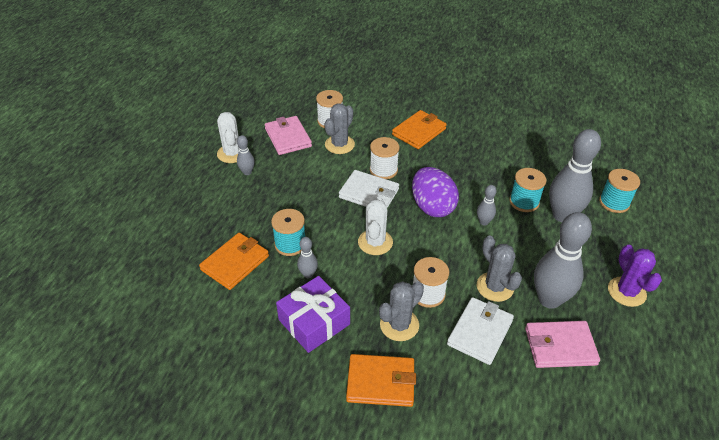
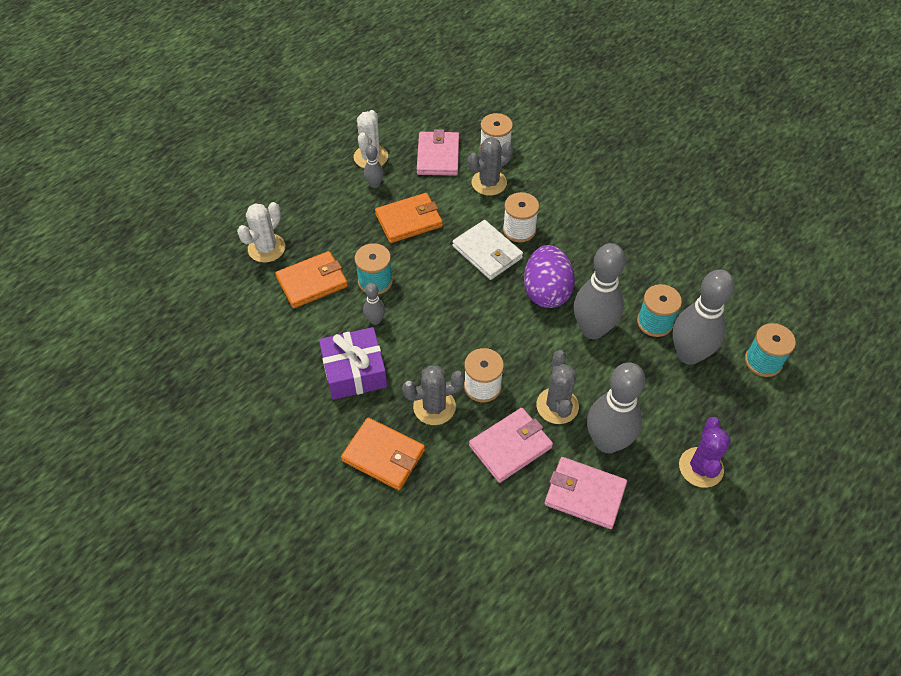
camera: 25 degrees right, 10 degrees up
white cactus [358,197,393,255] -> white cactus moved to [237,202,285,263]
orange wallet [392,110,447,149] -> orange wallet moved to [375,193,443,243]
white wallet [447,297,514,365] -> pink wallet [469,408,553,483]
grey bowling pin [477,185,497,226] -> grey bowling pin [574,243,626,339], size x2.16

